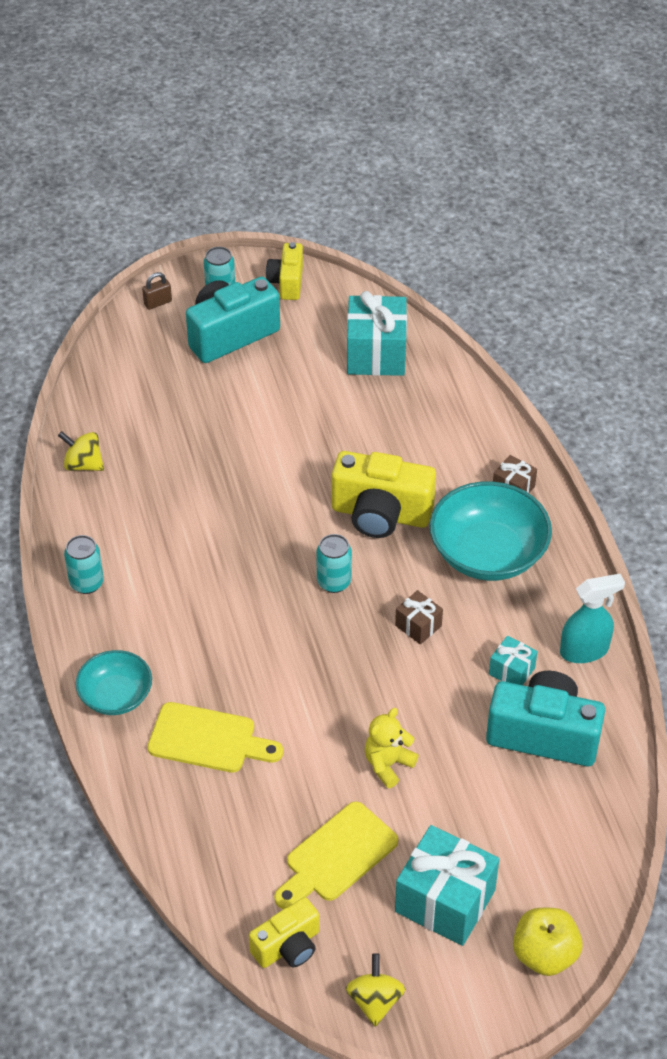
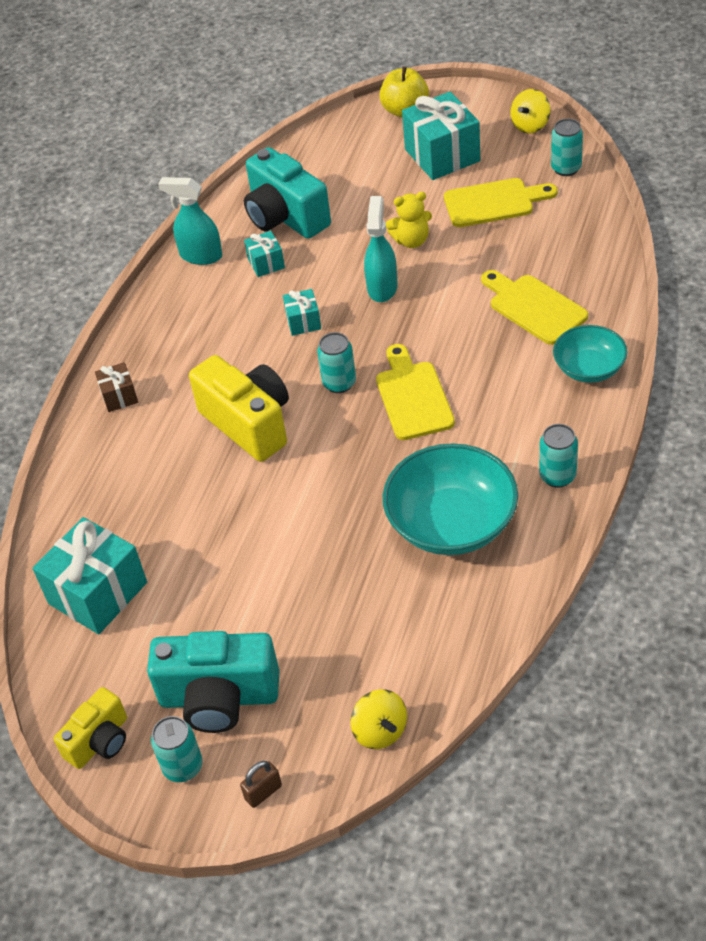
camera: 140 degrees left, 0 degrees up
yellow spinning top [58,431,104,471] -> yellow spinning top moved to [350,689,407,749]
brown padlock [142,272,172,310] -> brown padlock turned 45 degrees counterclockwise [240,761,282,808]
yellow camera [249,897,319,968] -> turquoise can [551,119,583,176]
brown gift [395,590,443,644] -> turquoise gift [283,289,321,336]
turquoise bowl [430,481,552,581] -> turquoise bowl moved to [383,443,518,555]
none -> turquoise spray bottle [364,196,398,302]
none -> yellow cutting board [376,344,455,440]

